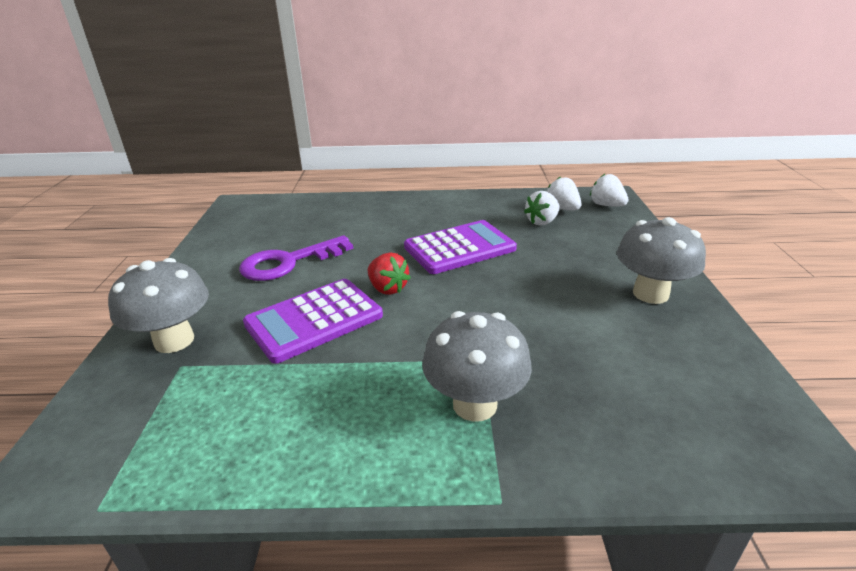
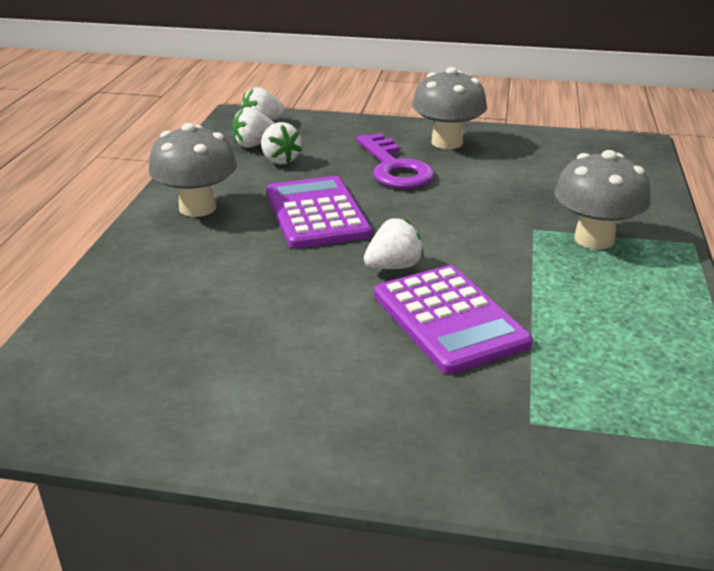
camera: 80 degrees left, 0 degrees up
grey mushroom [108,258,209,353] -> grey mushroom moved to [149,123,237,217]
purple key [239,235,353,281] -> purple key moved to [356,133,435,189]
red strawberry [368,252,411,295] -> white strawberry [364,218,424,269]

